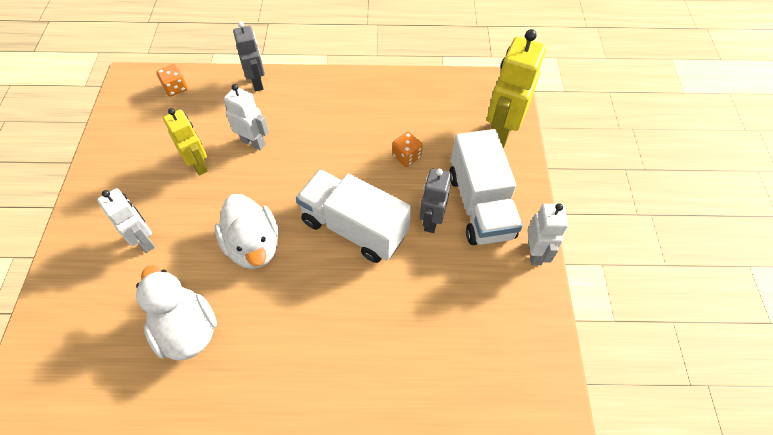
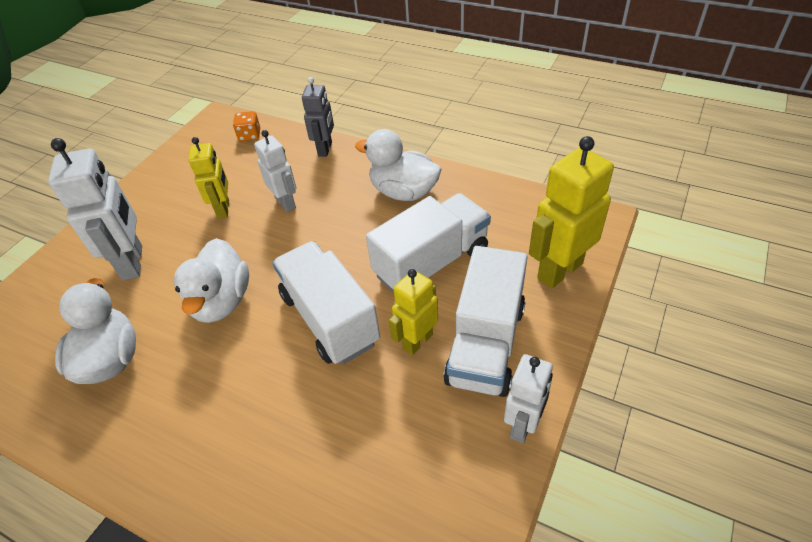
camera: 30 degrees right, 10 degrees down
white robot [97,188,155,253] -> white robot [48,138,142,281], size x1.60
orange dice [392,132,423,167] -> white truck [366,193,491,293]
grey robot [420,168,451,233] -> yellow robot [389,269,438,355]
none -> white duck [355,129,442,201]

